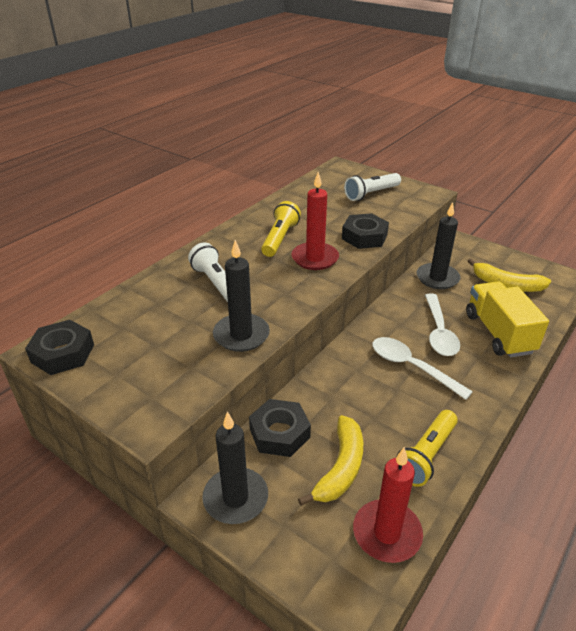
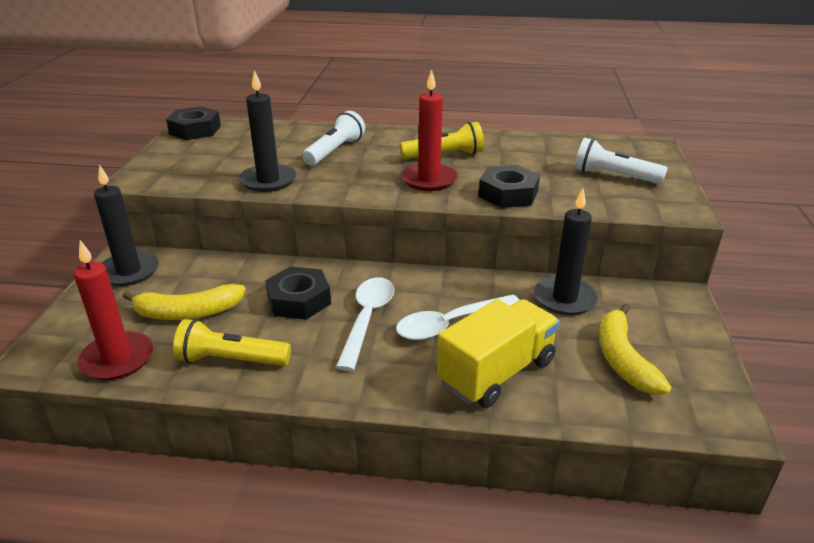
camera: 60 degrees right, 5 degrees down
black nut [249,399,311,457] -> black nut moved to [265,266,331,320]

